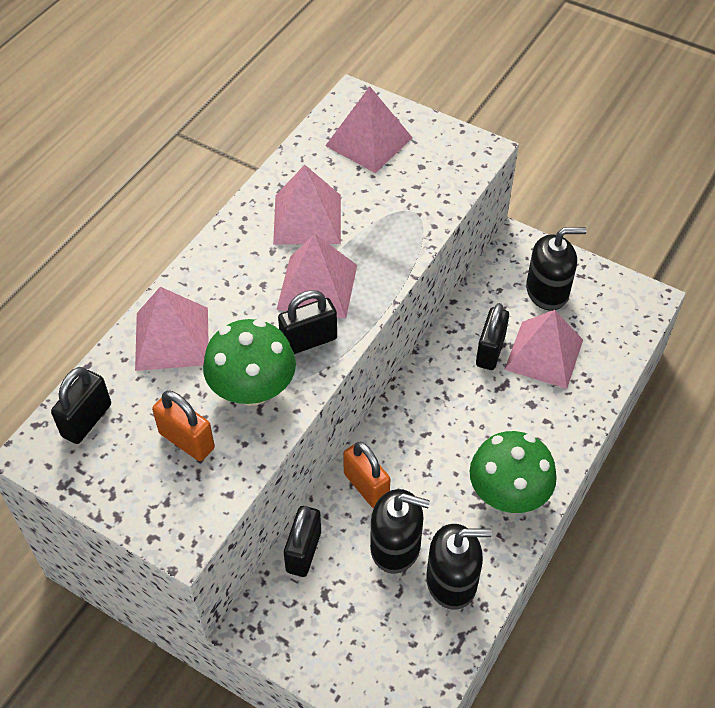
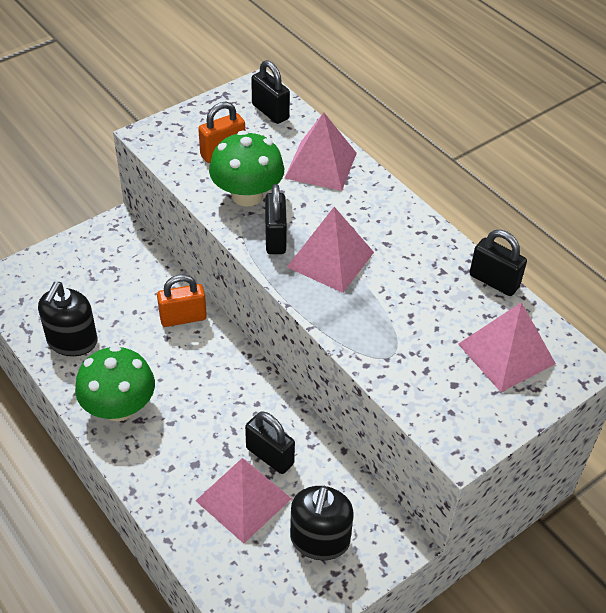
camera: 110 degrees right, 5 degrees down
pink pyramid [273,165,341,244] -> none
black padlock [284,506,321,577] -> black padlock moved to [469,230,527,296]
black soap dispenser [370,489,430,574] -> none

